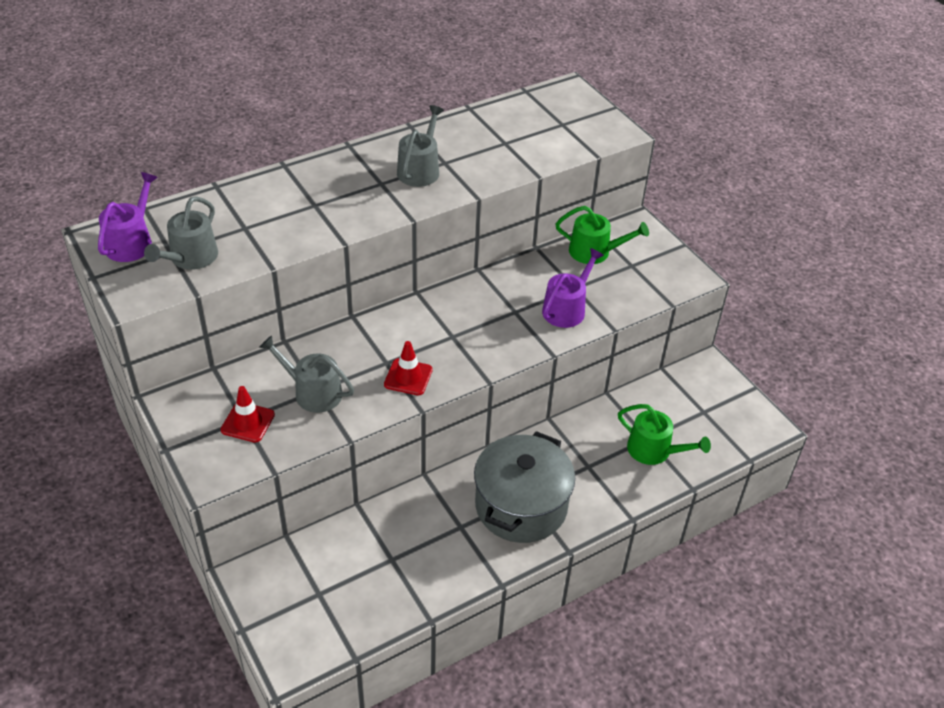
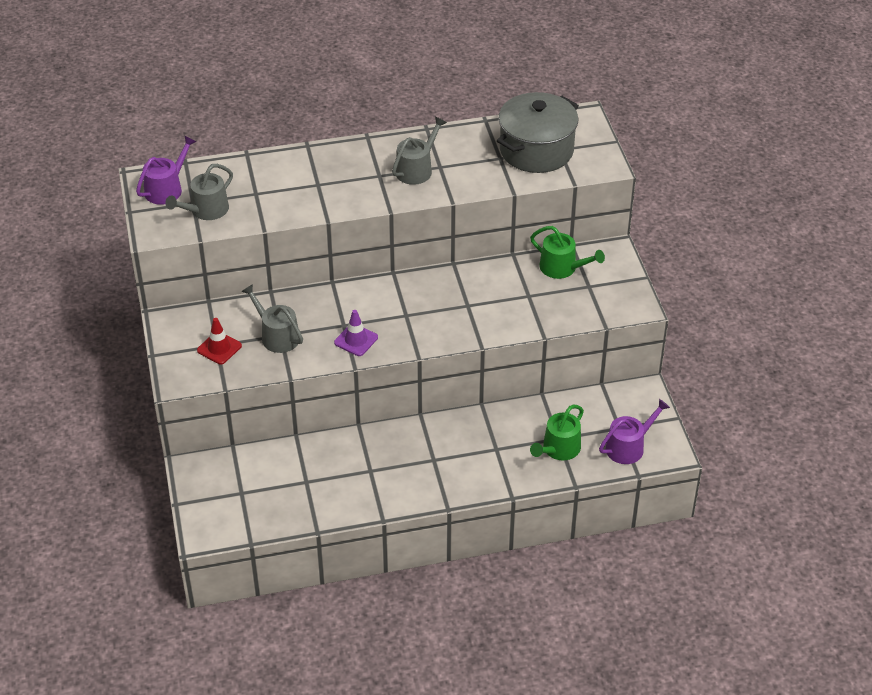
camera: 20 degrees right, 0 degrees up
red traffic cone [384,341,433,396] -> purple traffic cone [334,310,378,356]
grey pot [474,431,575,543] -> grey pot moved to [497,92,579,173]
purple watering can [542,248,604,328] -> purple watering can moved to [599,399,670,464]
green watering can [618,404,711,465] -> green watering can turned 75 degrees clockwise [530,405,584,460]

